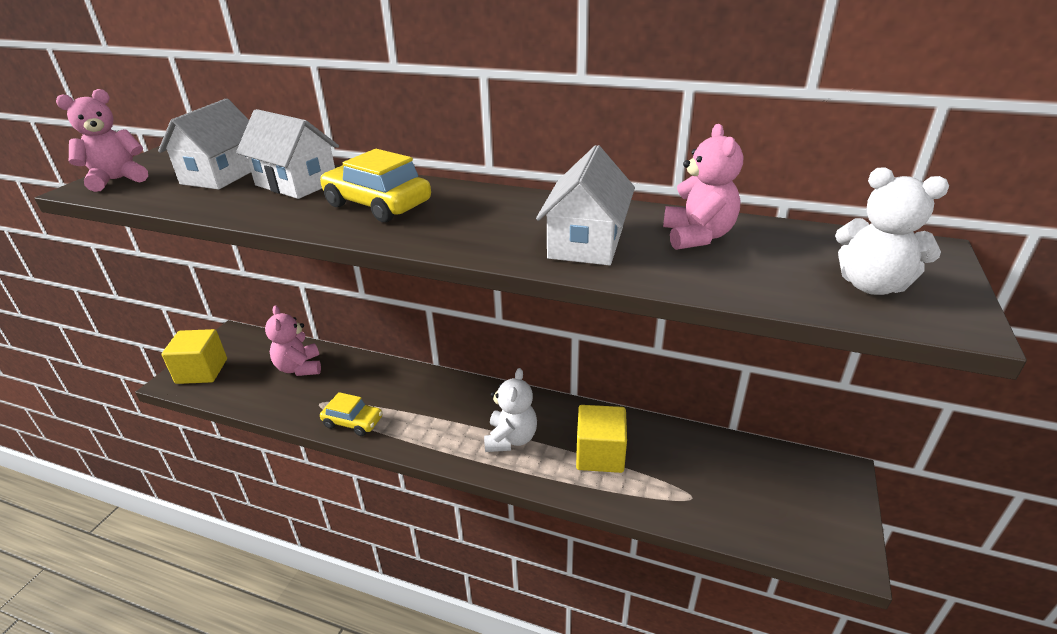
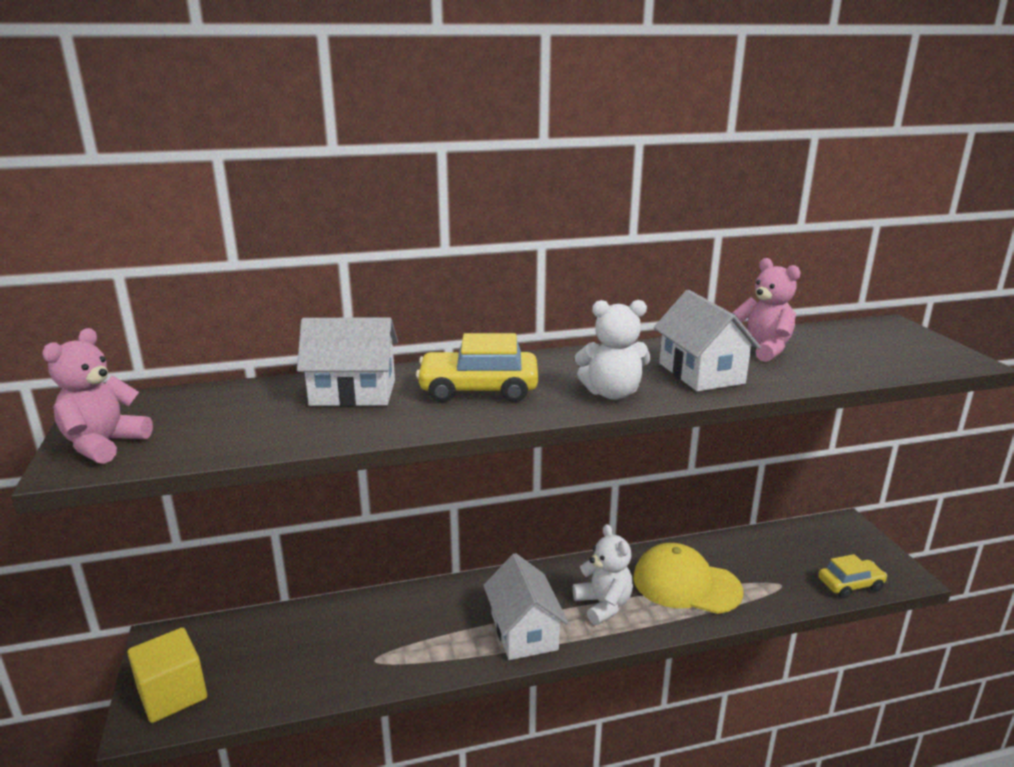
camera: 35 degrees left, 10 degrees down
white house [158,99,251,190] -> white house moved to [483,553,568,660]
pink teddy bear [265,305,321,376] -> none
yellow car [320,392,383,436] -> yellow car moved to [818,554,887,598]
yellow cube [576,405,627,473] -> yellow cap [633,543,744,614]
white teddy bear [835,167,949,295] -> white teddy bear moved to [575,300,651,400]

